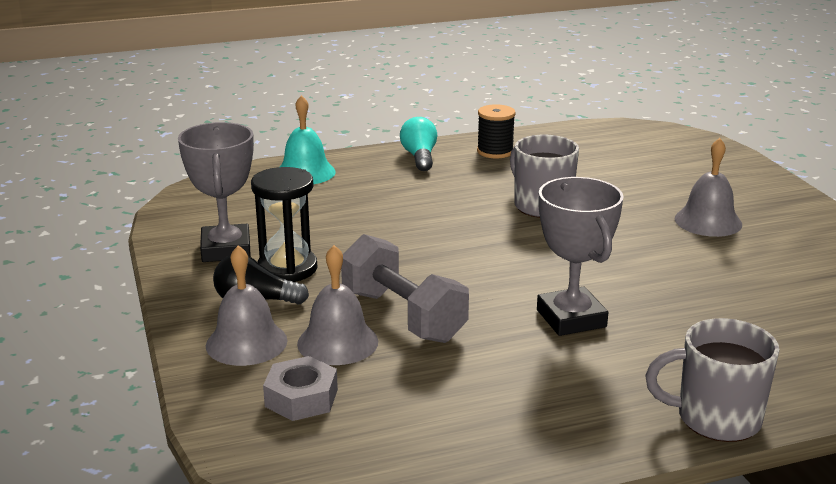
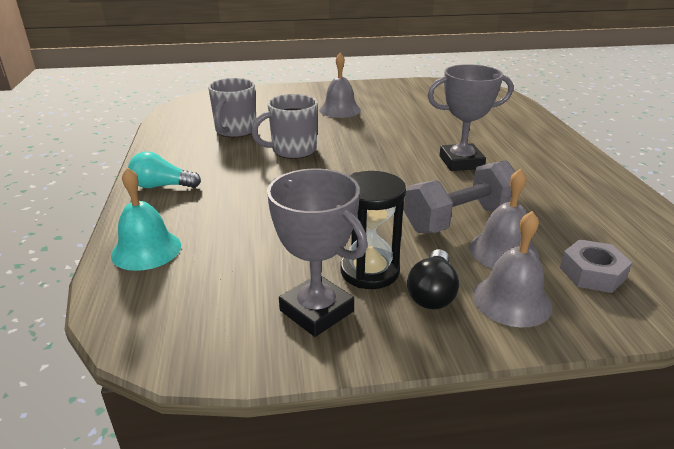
camera: 80 degrees left, 5 degrees up
grey trophy [178,122,254,262] -> grey trophy turned 45 degrees clockwise [267,169,368,337]
black spool [477,104,516,158] -> none
grey mug [645,318,780,442] -> grey mug moved to [208,78,256,138]

